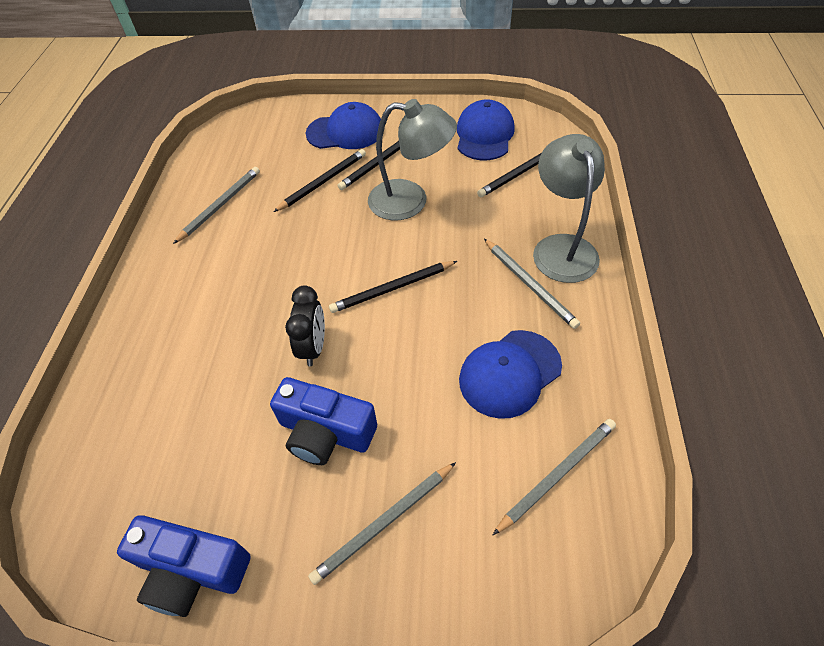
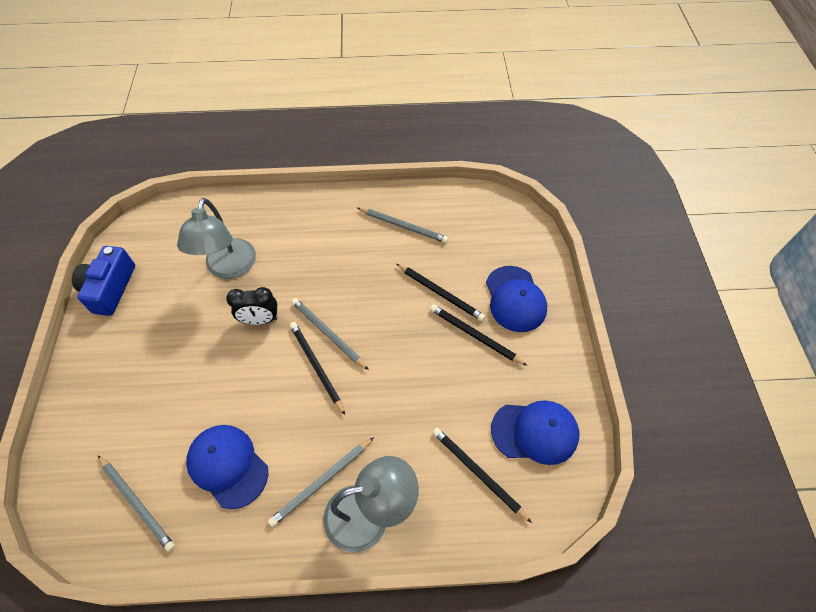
camera: 80 degrees right, 5 degrees up
blue camera [270,377,377,465] -> none
grey pencil [308,462,456,585] -> grey pencil moved to [291,298,369,370]
grey lamp [368,99,457,220] -> grey lamp moved to [177,198,256,279]

